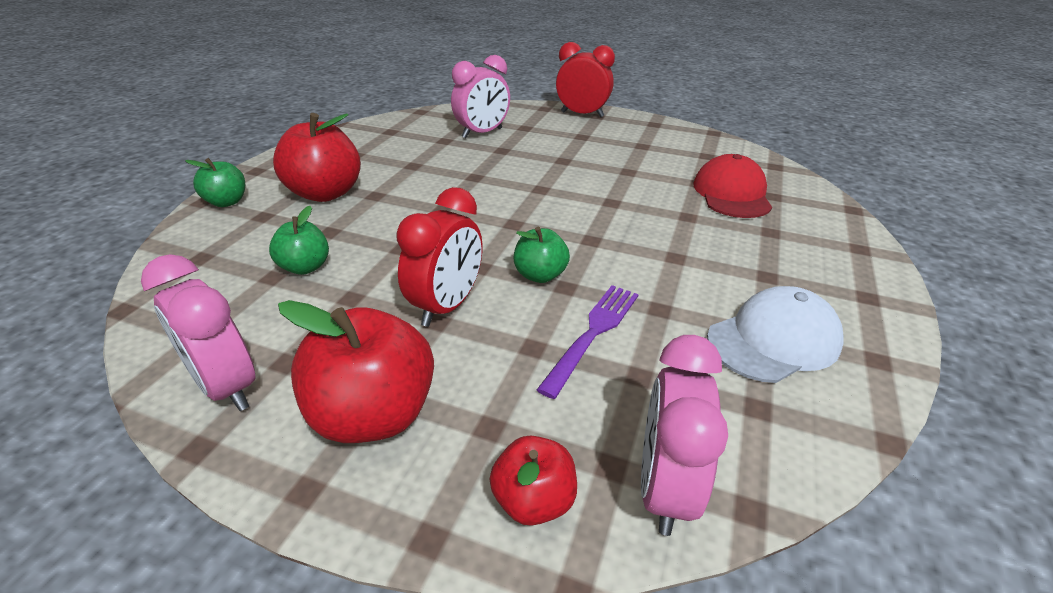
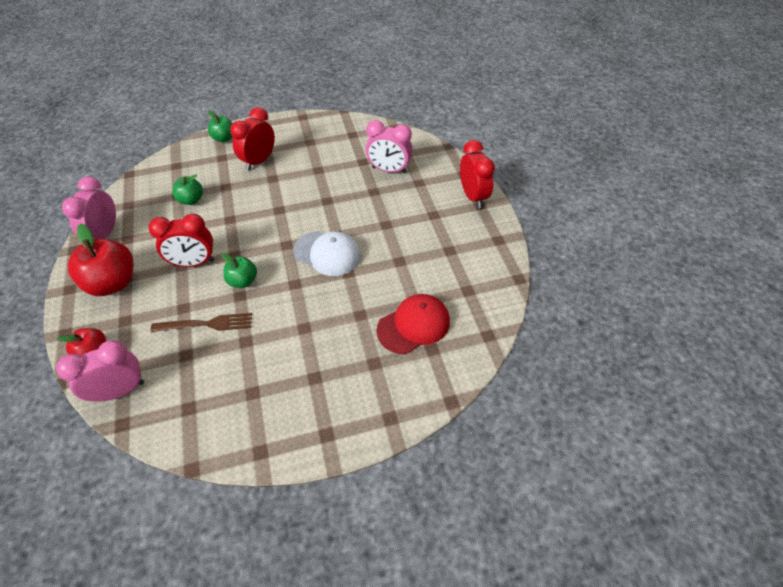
camera: 55 degrees right, 15 degrees up
red apple [273,113,361,202] -> red clock [230,107,275,170]
purple fork [537,285,639,399] -> brown fork [151,313,252,332]
white cap [707,286,844,383] -> white cap moved to [293,231,361,276]

